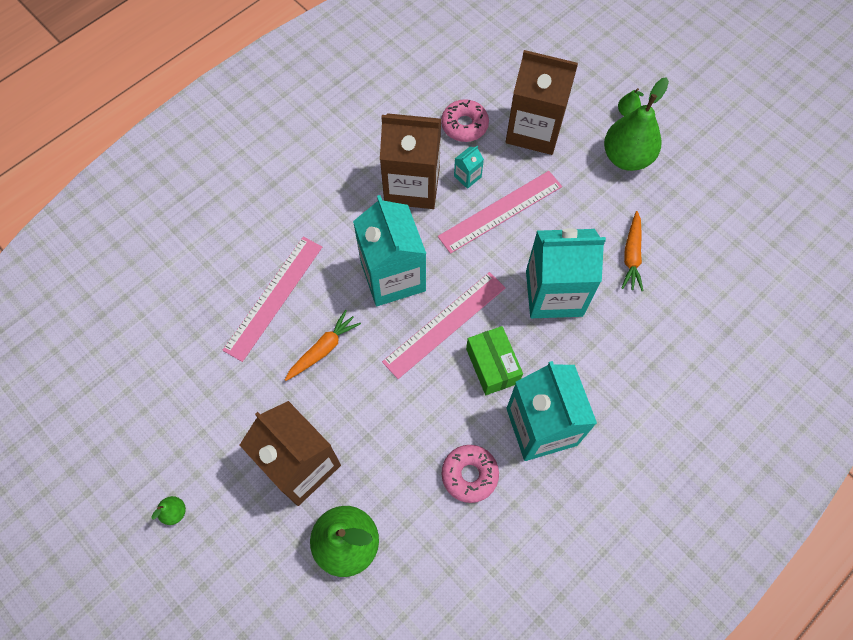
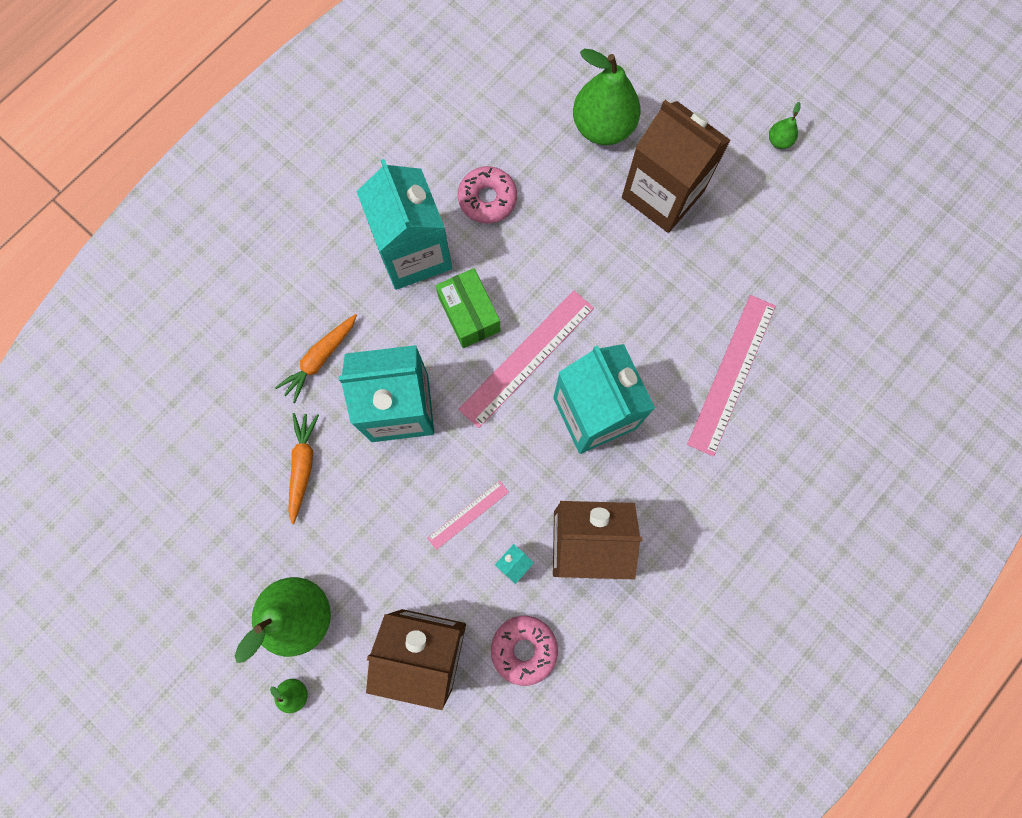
camera: 175 degrees right, 10 degrees up
orange carrot [285,310,361,381] -> orange carrot moved to [275,314,357,403]
pink ruler [438,171,562,254] -> pink ruler [427,481,509,550], size x0.52

